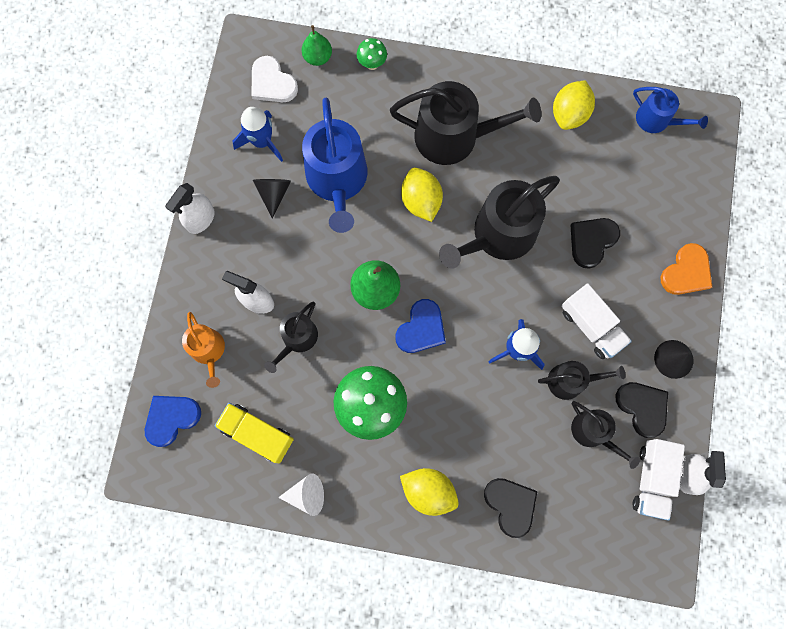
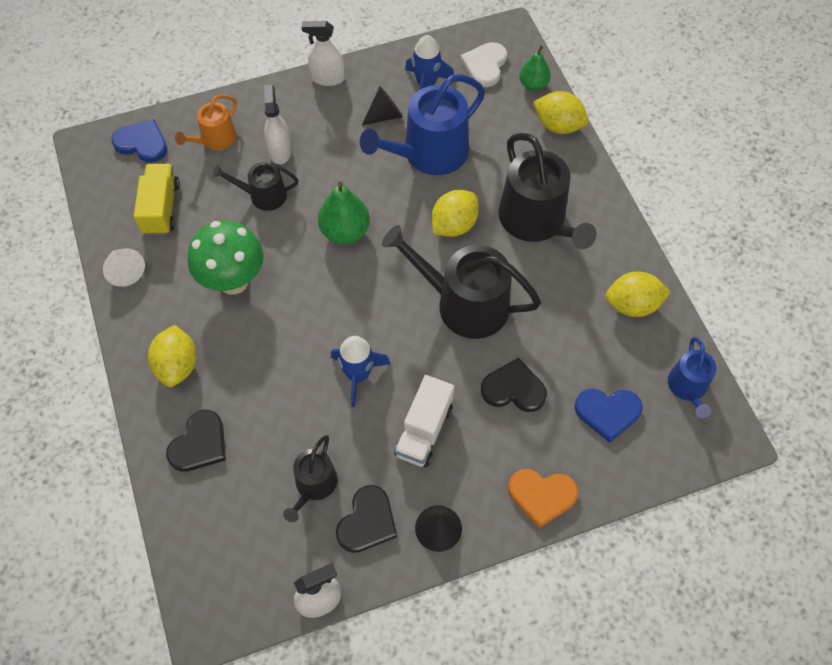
camera: 60 degrees right, 15 degrees down
green mushroom [357,38,387,70] -> yellow lemon [533,91,589,134]
blue heart [395,299,446,353] -> blue heart moved to [575,389,643,443]
black watering can [538,361,625,400] -> none
white truck [633,439,685,521] -> none

